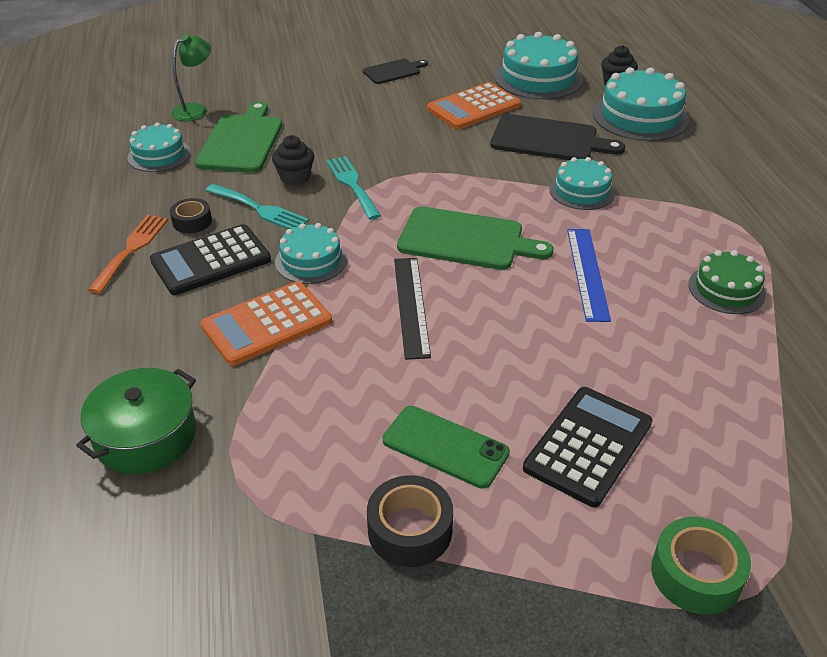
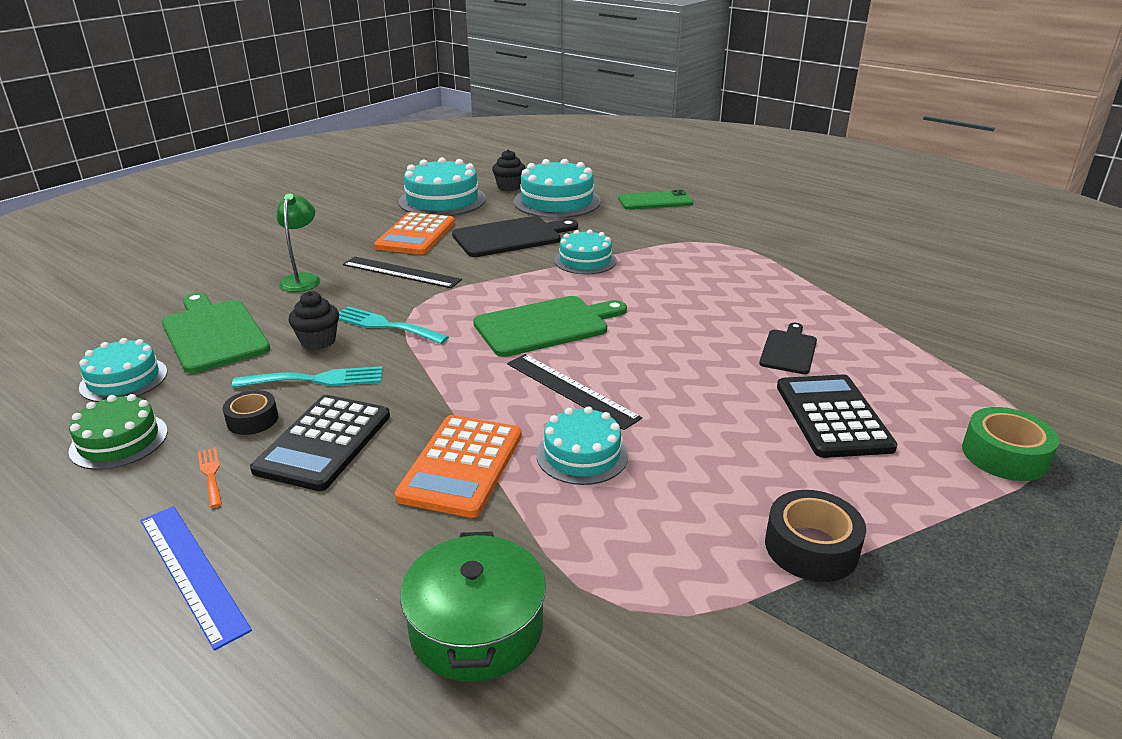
camera: 40 degrees left, 10 degrees down
orange fork [88,215,168,293] -> orange fork [198,447,222,508], size x0.57
green lamp [171,35,211,122] -> green lamp moved to [277,193,321,292]
turquoise cake [275,223,347,284] -> turquoise cake moved to [536,406,628,485]
black cutting board [363,59,428,84] -> black cutting board moved to [759,323,817,374]
green phone [383,406,510,489] -> green phone moved to [618,190,693,210]
blue ruler [567,229,611,322] -> blue ruler moved to [141,506,252,651]
green cake [688,250,766,314] -> green cake moved to [69,394,168,470]
none -> black ruler [343,257,462,288]

